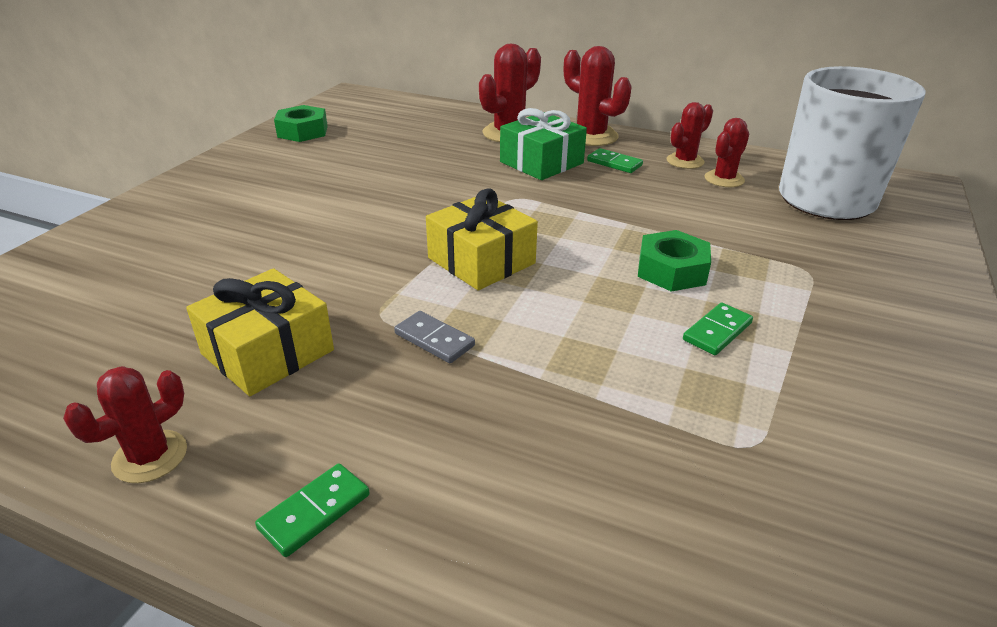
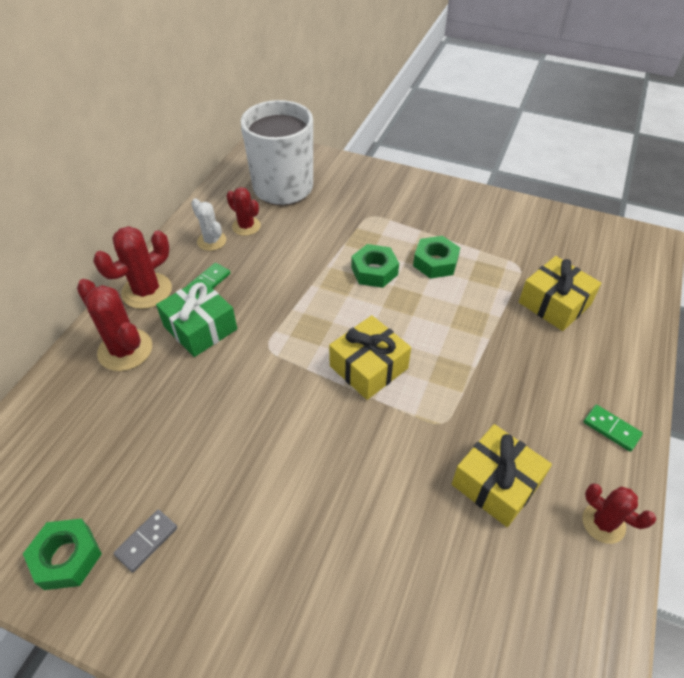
camera: 90 degrees left, 15 degrees up
grey domino [394,311,475,363] -> grey domino moved to [114,510,177,572]
red cactus [667,102,713,169] -> white cactus [191,198,226,251]
green domino [683,303,753,355] -> green nut [413,236,460,279]
none -> yellow gift [519,256,602,331]

